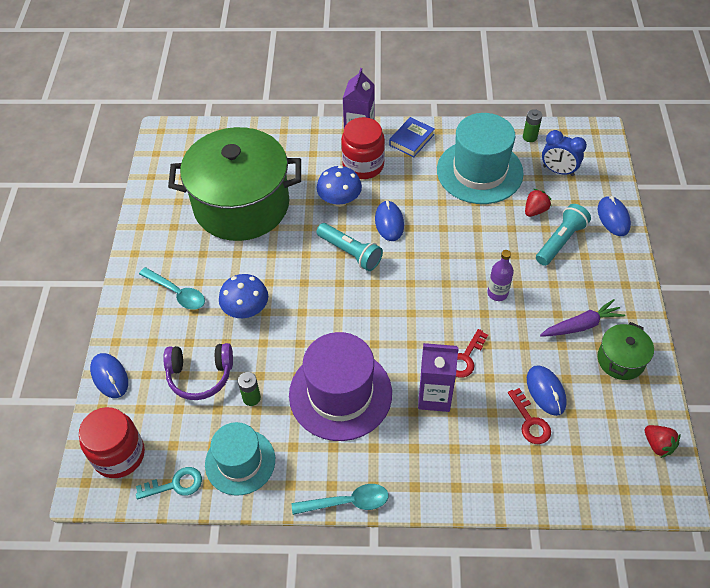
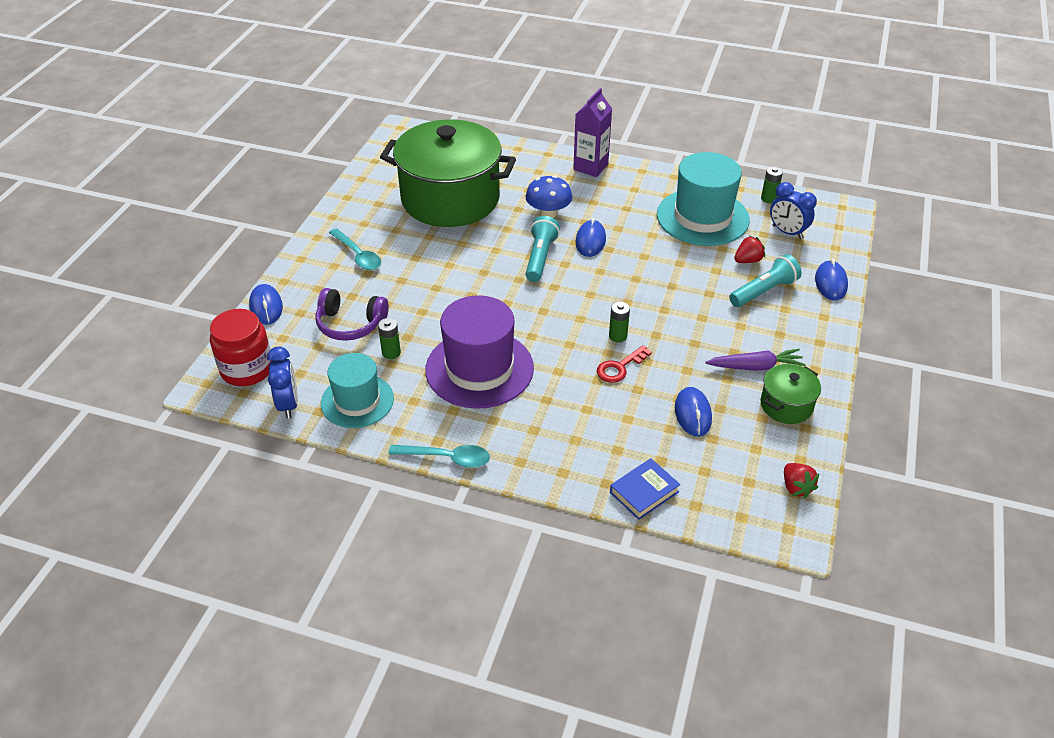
camera: 15 degrees right, 10 degrees down
turquoise key [136,467,202,500] -> blue clock [267,346,298,419]
blue mushroom [219,274,268,318] -> none
turquoise flashlight [316,223,383,271] -> turquoise flashlight turned 135 degrees counterclockwise [526,216,560,282]
red jar [341,117,385,179] -> none
blue book [389,117,435,157] -> blue book moved to [610,459,681,520]
purple carton [418,343,459,412] -> none
purple bottle [488,250,514,301] -> none
red key [508,388,551,444] -> none
none -> green battery [609,302,630,342]

